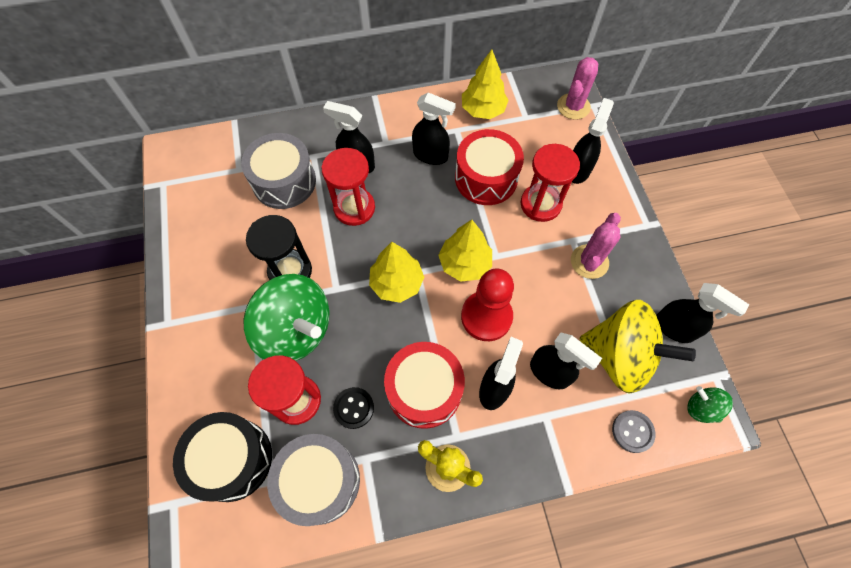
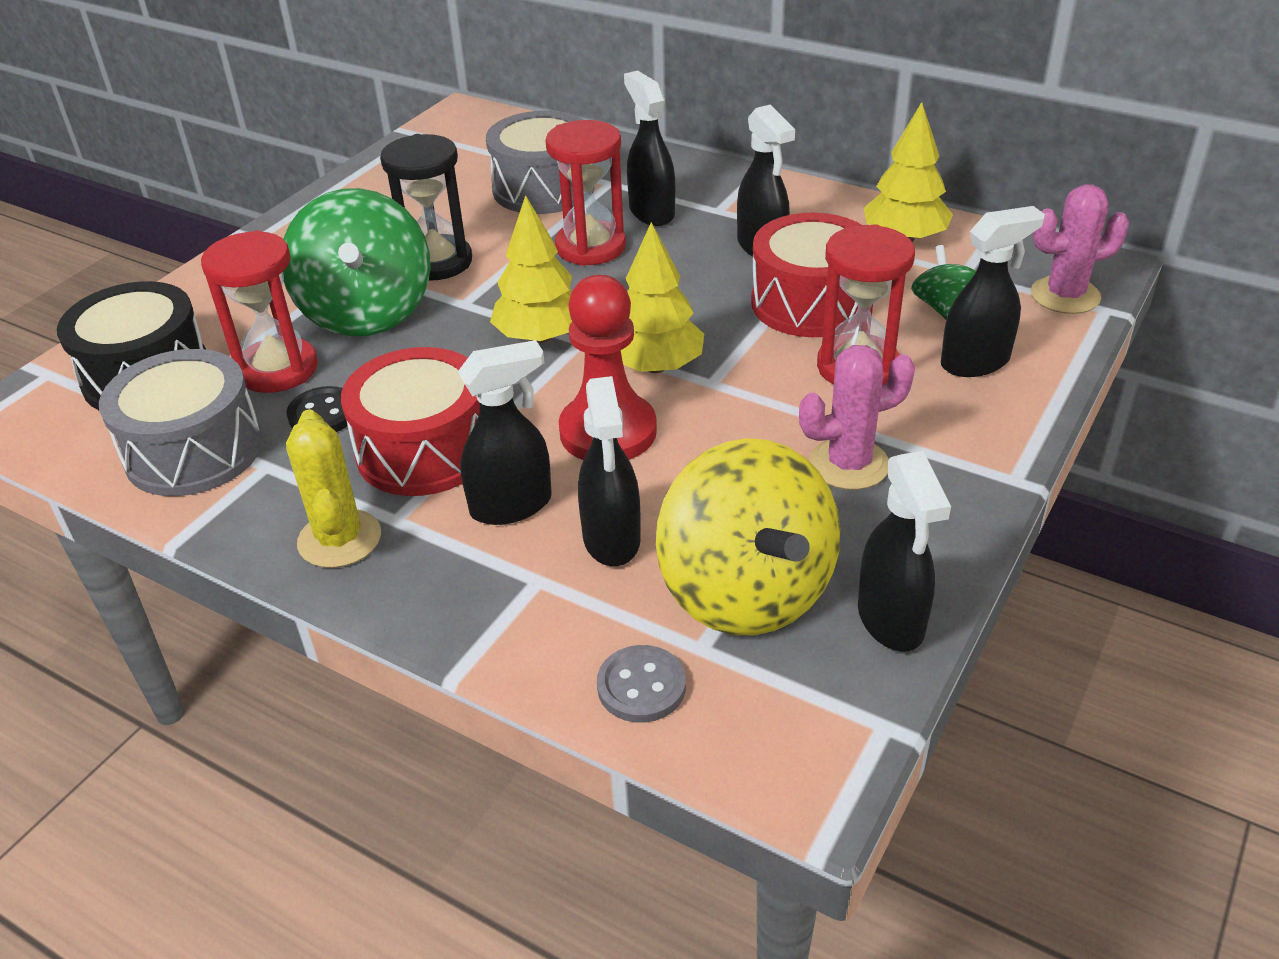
camera: 45 degrees right, 25 degrees down
green spinning top [687,386,733,423] -> green spinning top moved to [911,245,976,320]

